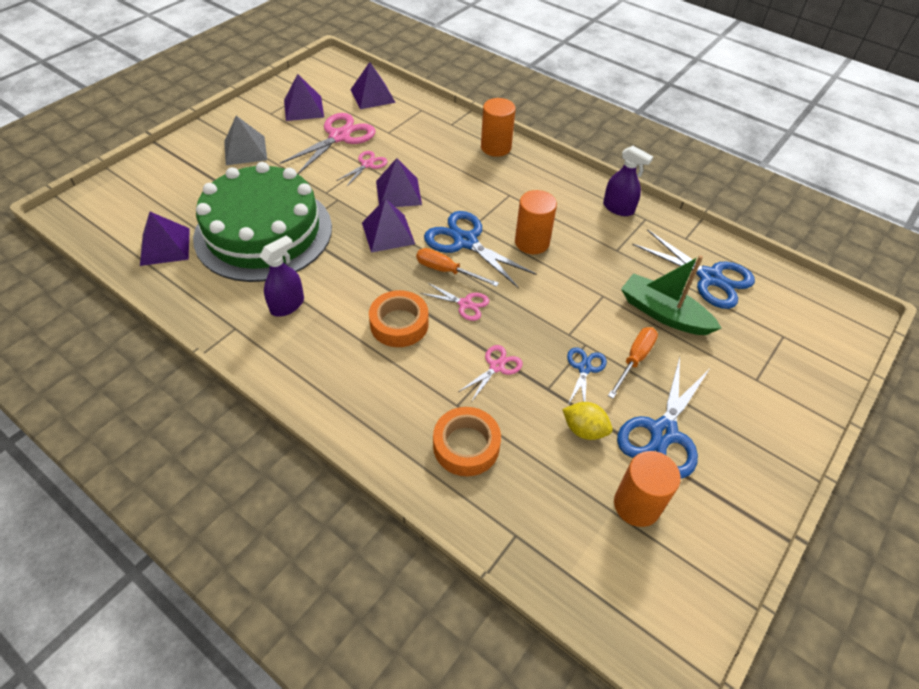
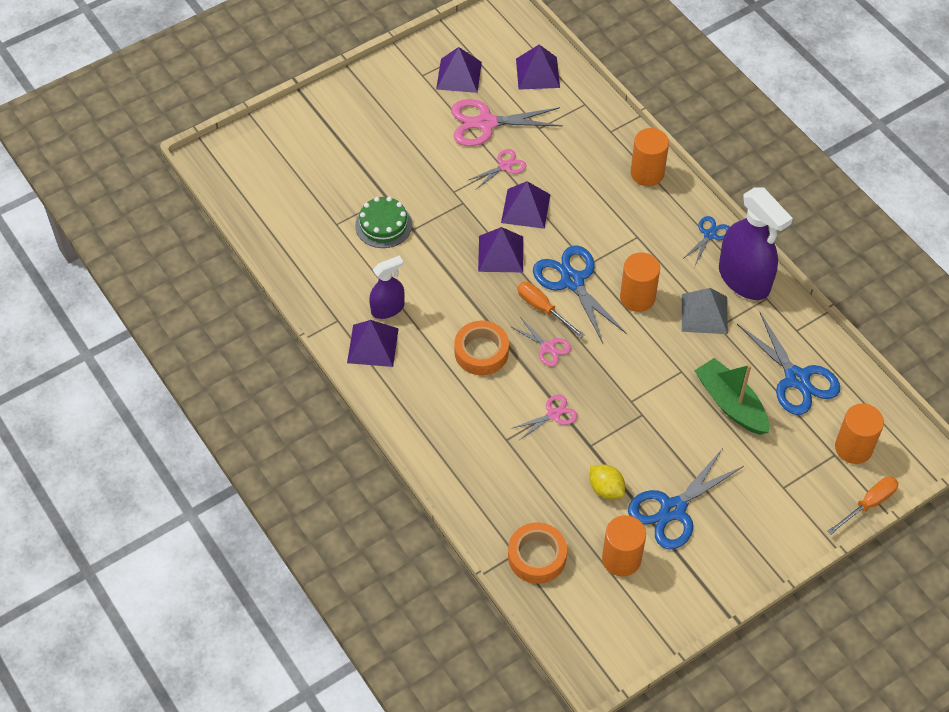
camera: 20 degrees right, 5 degrees up
purple pyramid [140,212,190,266] -> purple pyramid moved to [347,320,399,367]
green cake [193,162,332,282] -> green cake [355,197,412,248], size x0.43
grey pyramid [224,116,267,165] -> grey pyramid moved to [682,288,728,334]
pink scissors [280,113,376,174] -> pink scissors turned 150 degrees counterclockwise [451,99,563,146]
orange tape [433,407,501,476] -> orange tape moved to [508,523,567,584]
blue scissors [567,347,607,405] -> blue scissors moved to [683,216,730,265]
purple spray bottle [603,146,653,216] -> purple spray bottle [719,188,793,300], size x1.78
orange screwdriver [608,327,658,398] -> orange screwdriver moved to [827,476,898,535]
none -> orange cylinder [835,403,884,464]

